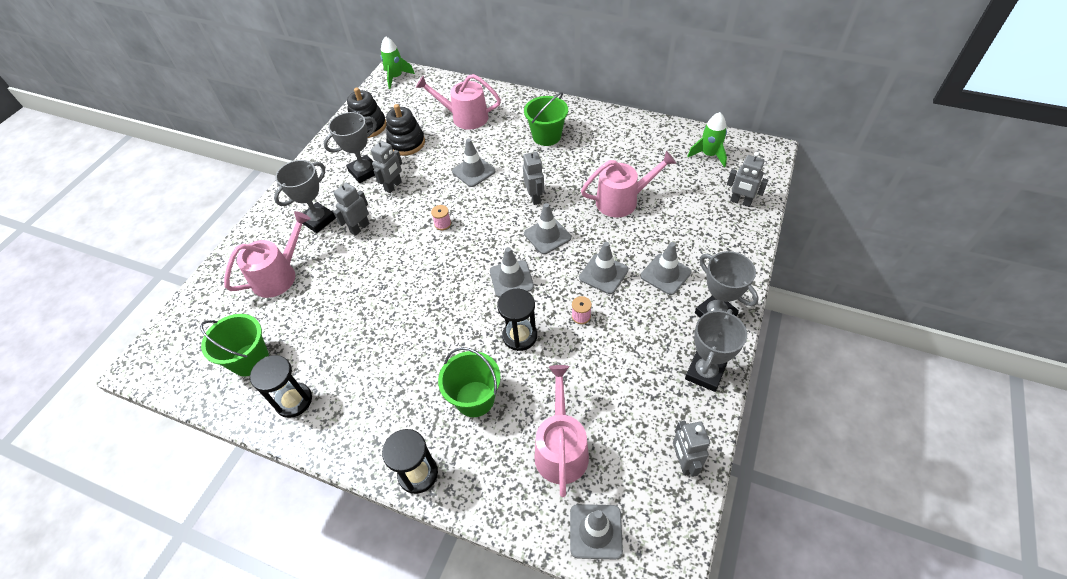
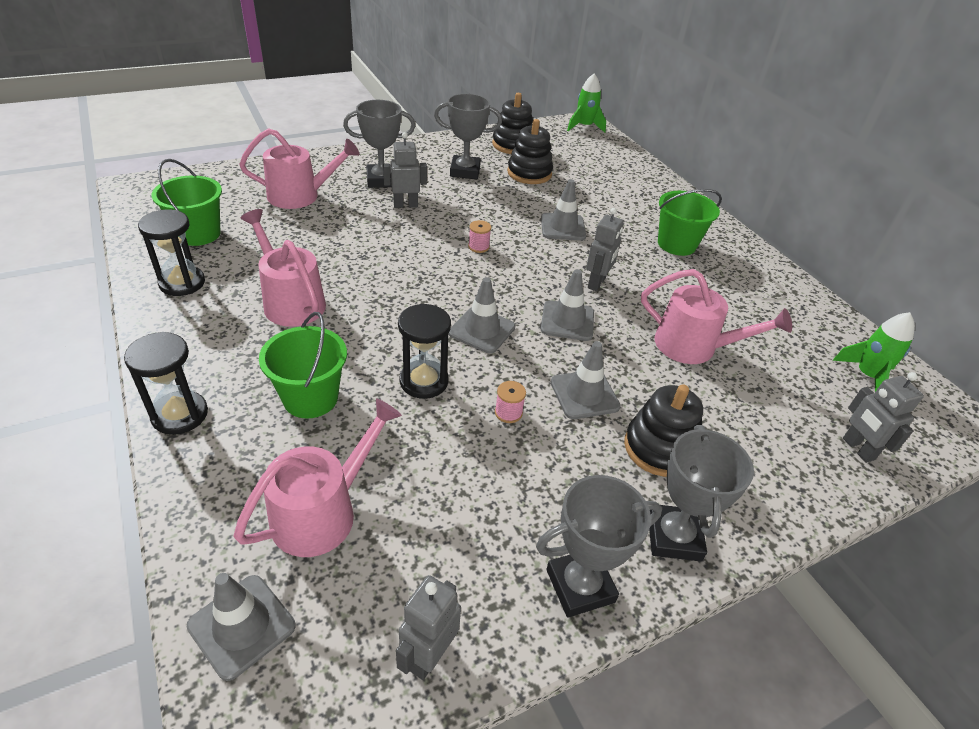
camera: 35 degrees right, 10 degrees down
grey robot [371,138,402,193] -> none
pink watering can [416,74,501,130] -> pink watering can moved to [241,209,326,327]
grey traffic cone [641,242,691,295] -> black stacking toy [624,384,703,477]

